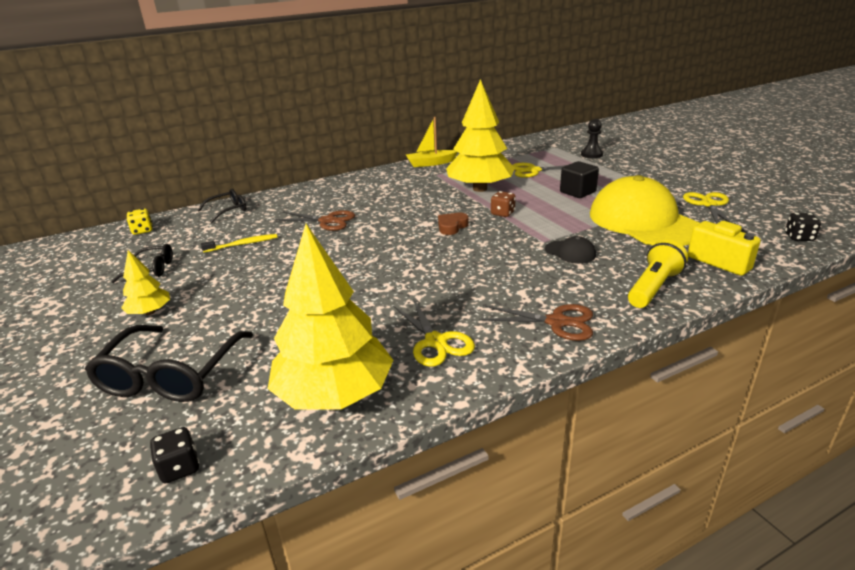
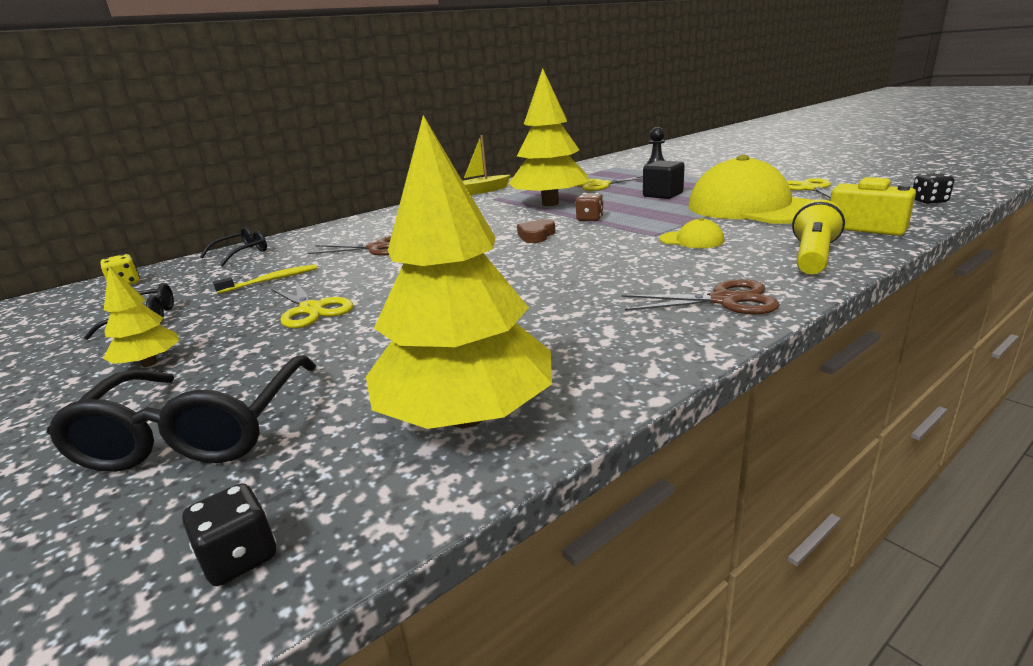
camera: 10 degrees left, 5 degrees down
yellow scissors [393,299,475,367] -> yellow scissors moved to [271,280,353,328]
black cap [545,236,596,264] -> yellow cap [660,218,724,248]

